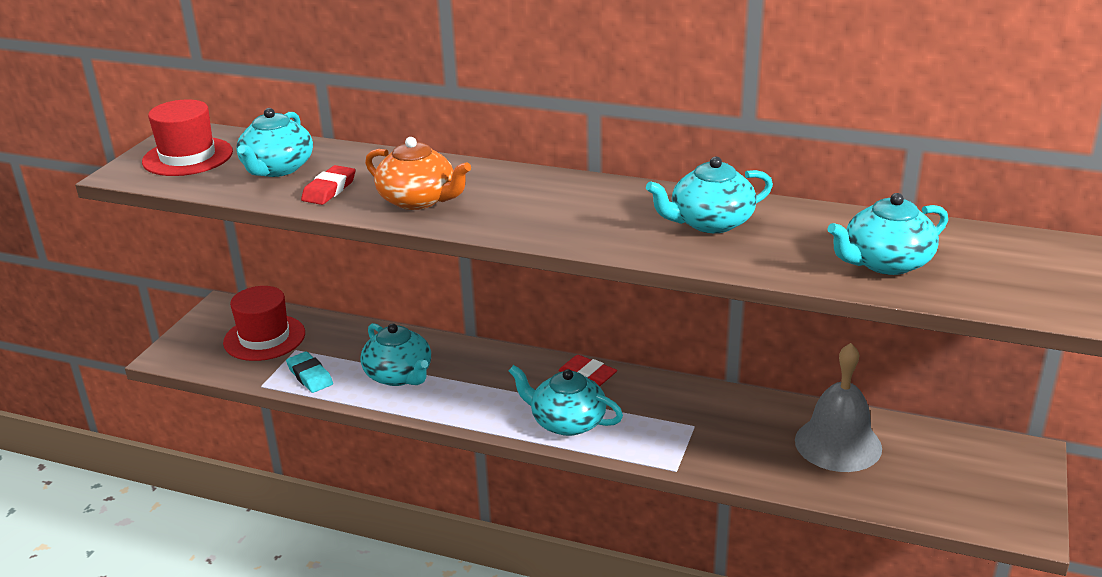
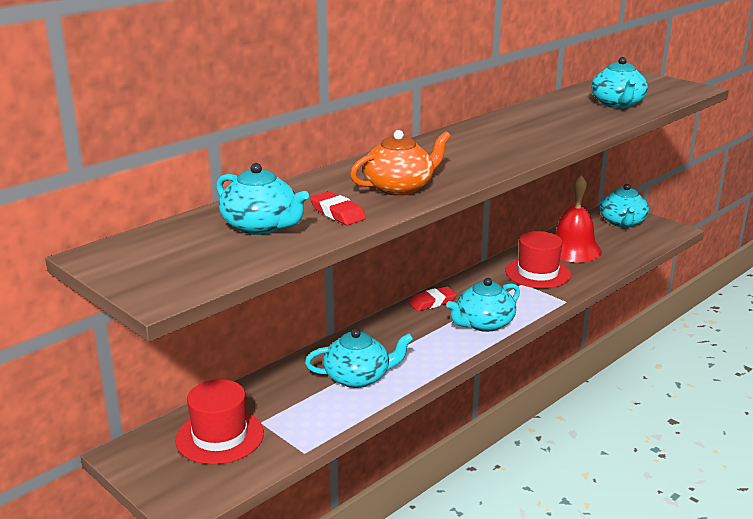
camera: 65 degrees left, 5 degrees down
red hat [142,99,233,176] -> red hat moved to [505,231,571,288]
turquoise eraser [286,352,333,393] -> none
turquoise teapot [646,157,773,233] -> turquoise teapot moved to [600,184,649,228]
grey bell [795,343,882,472] -> red bell [555,175,602,263]

